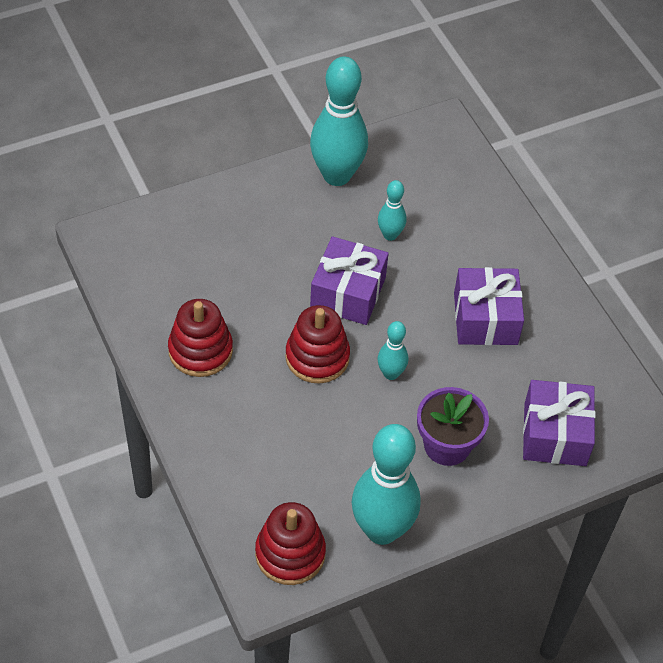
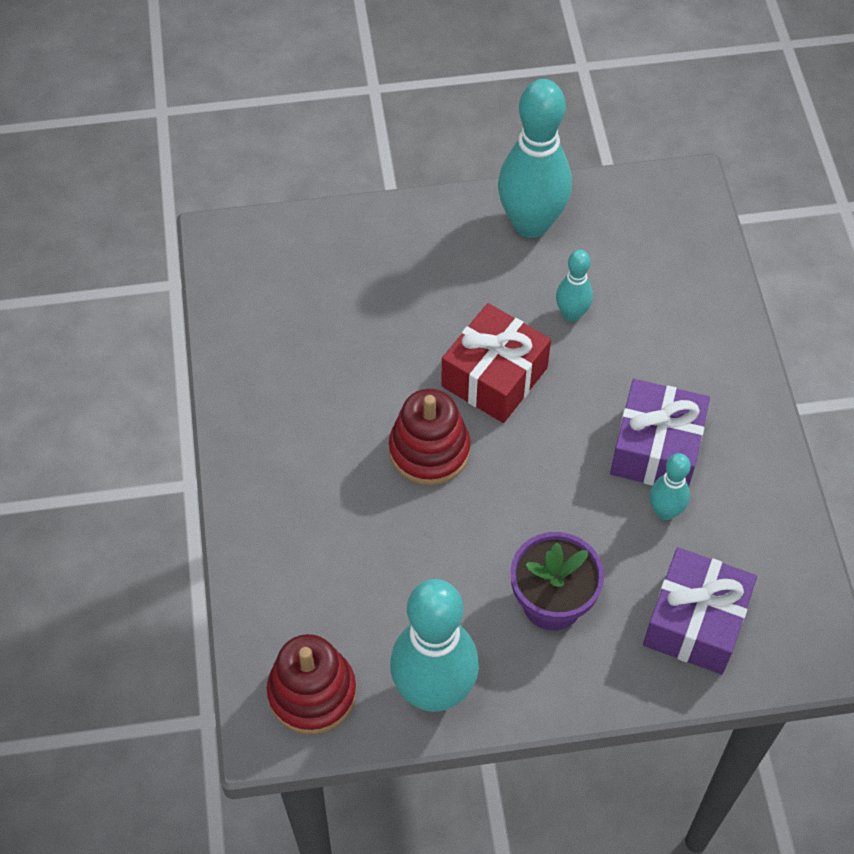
camera: 20 degrees right, 5 degrees up
red stacking toy [168,299,233,377] -> none
purple gift [310,236,389,325] -> red gift [441,303,551,423]
turquoise bowling pin [378,321,408,380] -> turquoise bowling pin moved to [650,453,691,520]

